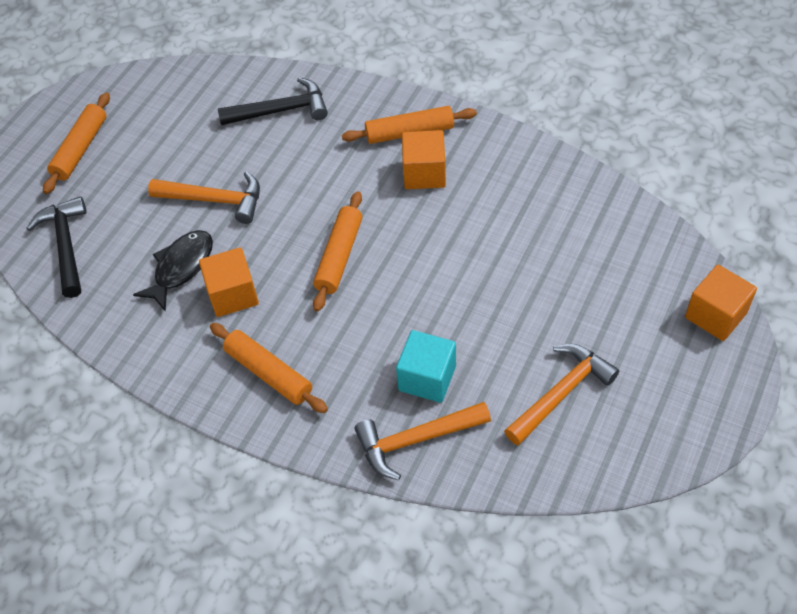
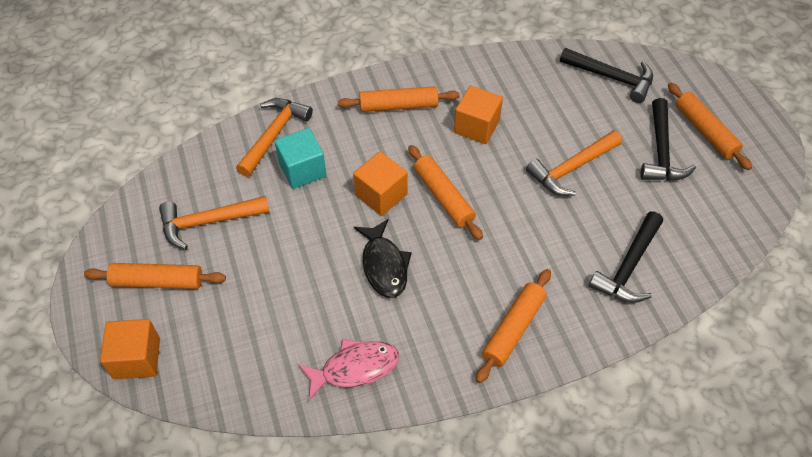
camera: 130 degrees right, 0 degrees up
black fish [133,230,213,312] -> black fish moved to [354,219,412,298]
orange cube [402,130,446,189] -> orange cube moved to [353,152,407,216]
orange hammer [504,344,619,446] -> orange hammer turned 75 degrees clockwise [159,196,269,249]
none -> orange rolling pin [84,263,226,289]
none -> pink fish [298,339,399,401]
none -> black hammer [640,98,696,181]

